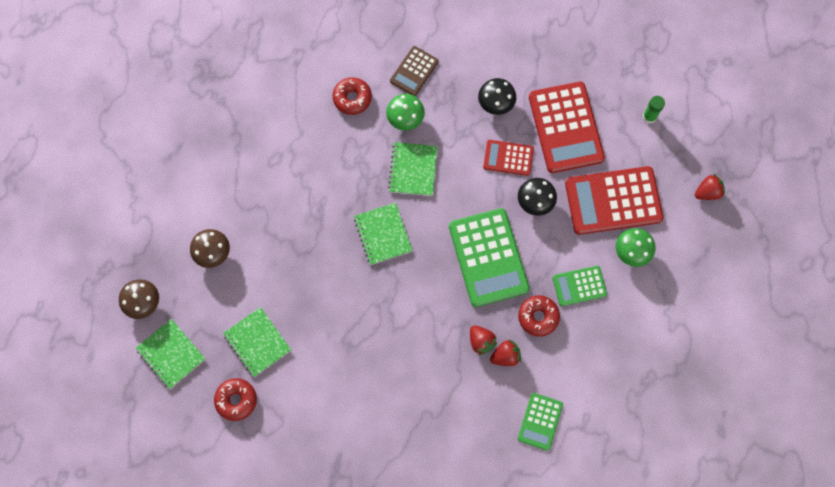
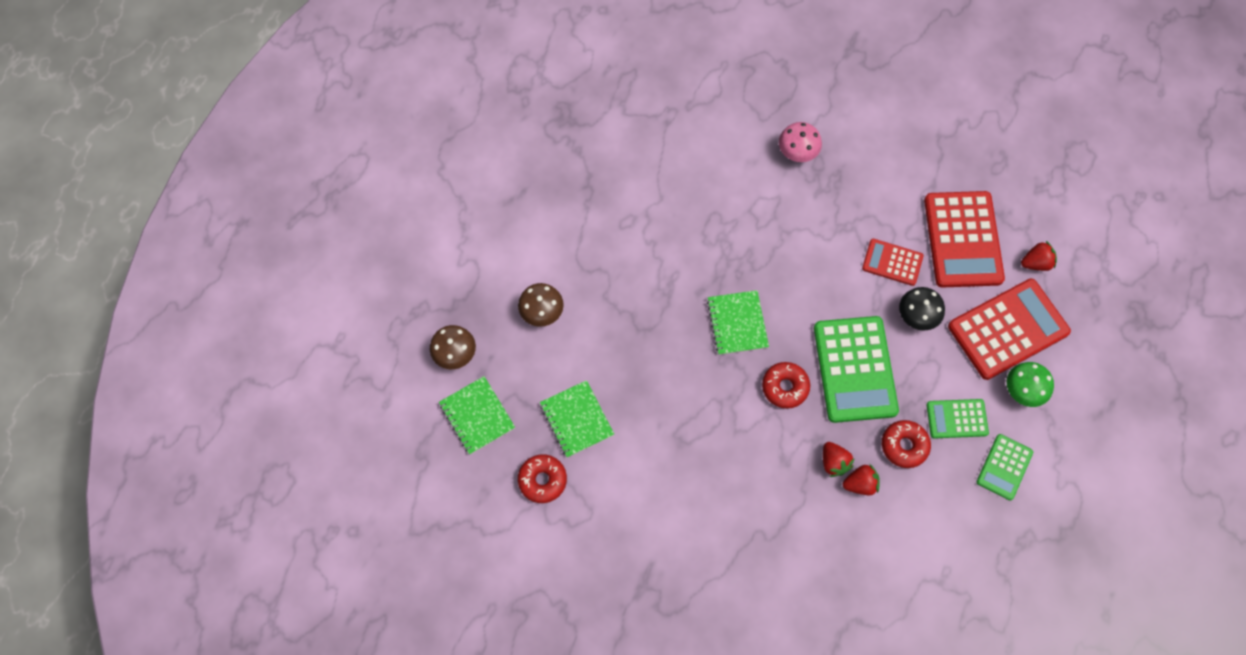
camera: 10 degrees right, 5 degrees down
red donut [333,77,372,115] -> red donut moved to [762,362,810,409]
green mushroom [386,94,425,131] -> none
green notebook [388,142,437,196] -> none
brown calculator [390,46,439,96] -> pink mushroom [779,122,822,162]
black mushroom [478,78,516,115] -> none
green calculator [518,393,563,451] -> green calculator moved to [977,434,1033,500]
red calculator [565,166,663,235] -> red calculator turned 150 degrees clockwise [948,279,1071,380]
green glue stick [643,96,665,124] -> none
red strawberry [695,174,725,200] -> red strawberry moved to [1021,241,1057,271]

